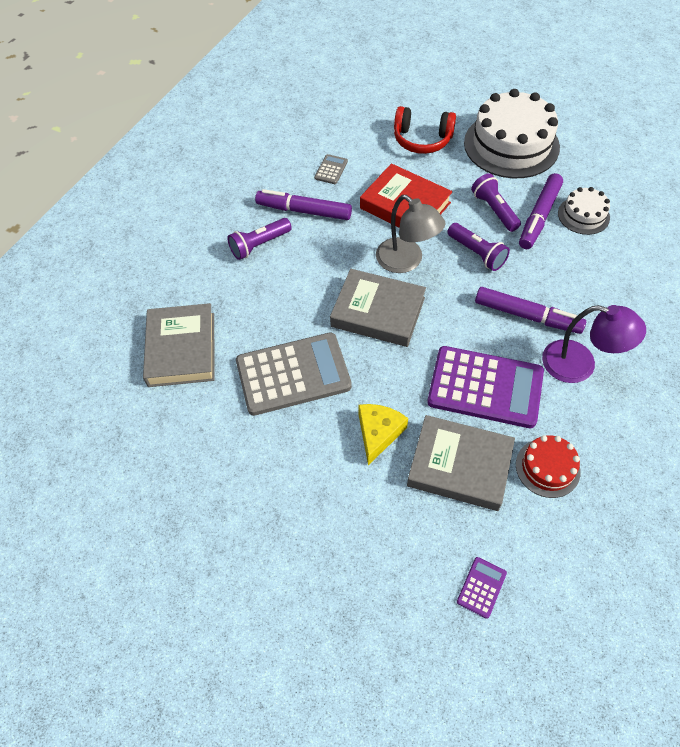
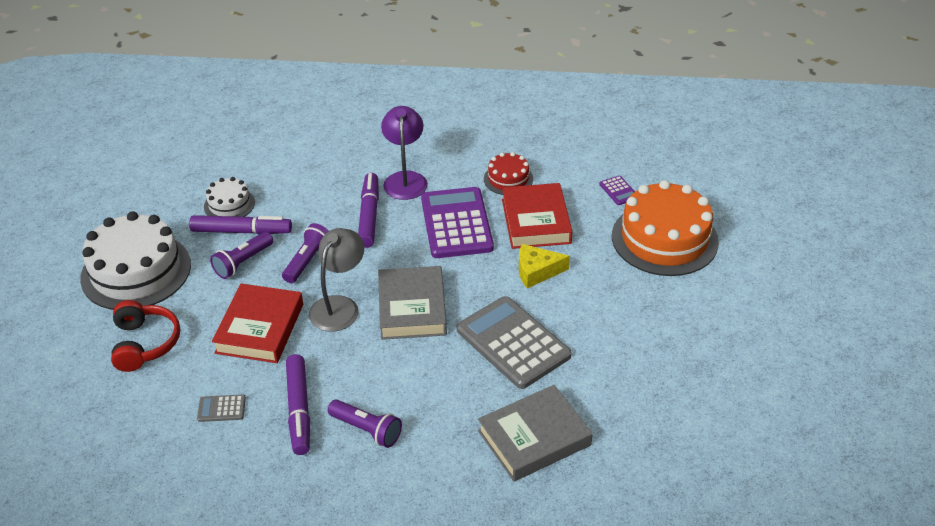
camera: 115 degrees left, 15 degrees down
grey book [407,415,515,511] -> red book [502,183,572,249]
purple calculator [457,557,507,619] -> purple calculator turned 120 degrees counterclockwise [599,175,635,205]
none -> orange cake [612,180,719,276]

